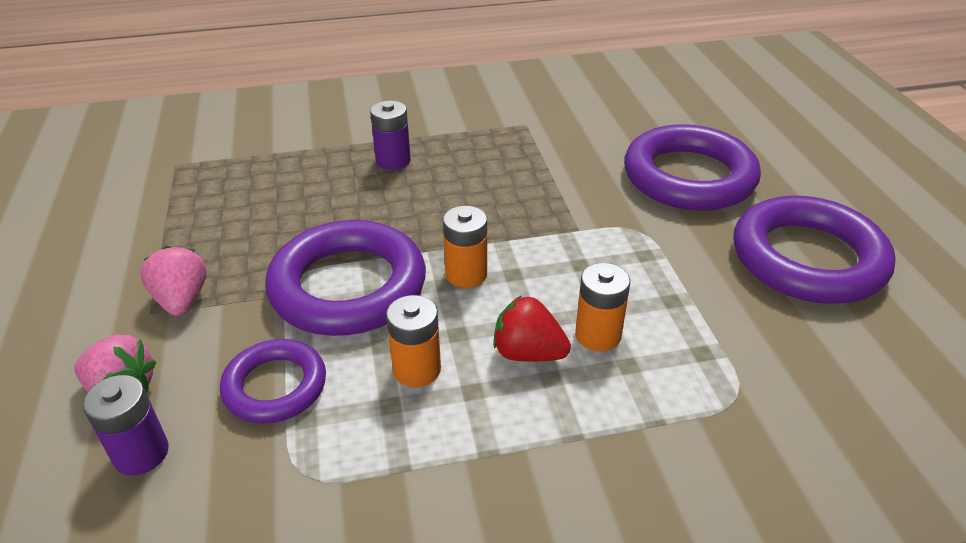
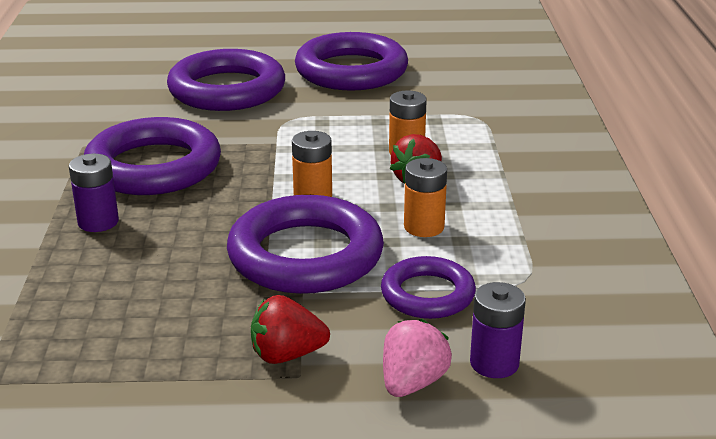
camera: 80 degrees left, 10 degrees down
pink strawberry [140,246,207,316] -> red strawberry [251,295,330,364]
none -> purple ring [84,117,221,195]

